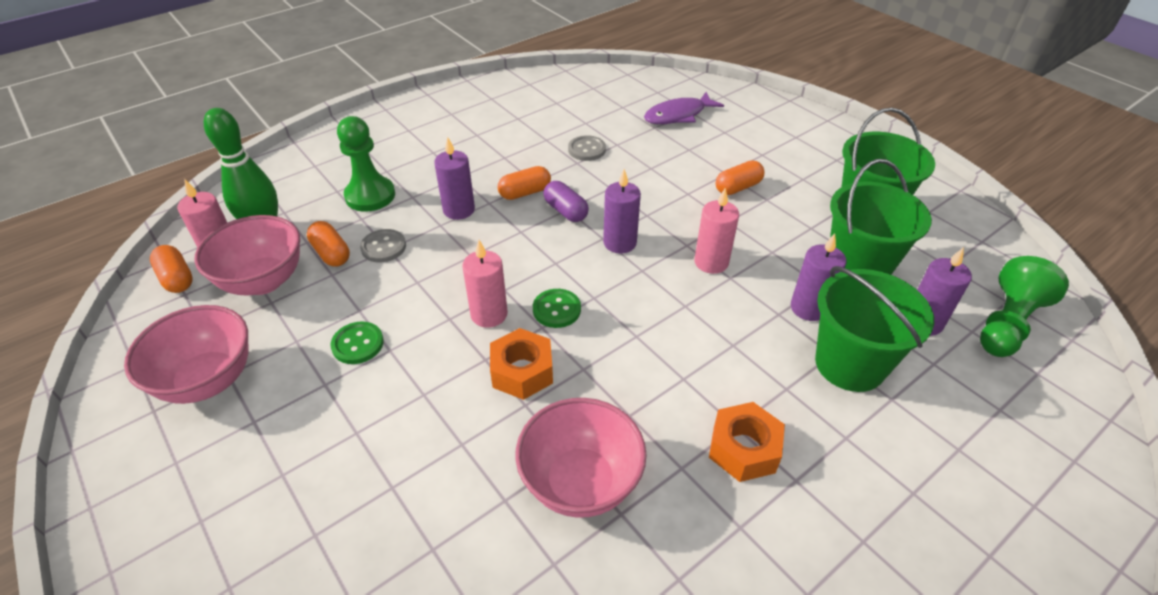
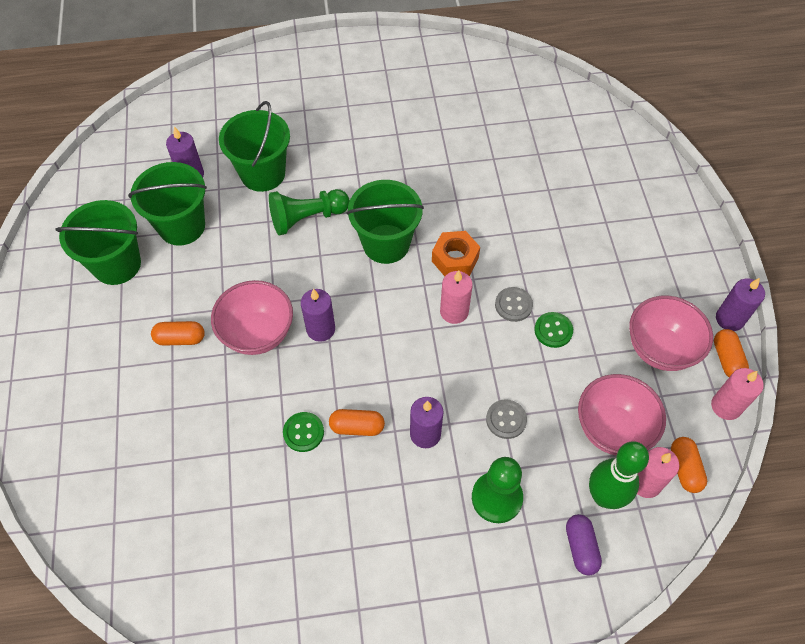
camera: 150 degrees left, 15 degrees up
orange capsule [307,221,350,267] -> orange capsule moved to [714,329,749,377]
pink bowl [515,398,647,518] -> pink bowl moved to [211,280,293,355]
green button [533,289,581,328] -> green button moved to [283,412,324,452]
purple capsule [543,181,589,222] -> purple capsule moved to [566,514,602,576]
grey button [568,135,606,161] -> grey button moved to [495,287,533,322]
purple fish [644,92,724,124] -> none
pink candle [694,188,739,274] -> pink candle moved to [711,368,764,420]
orange nut [709,402,785,482] -> none
purple candle [791,233,846,321] -> purple candle moved to [716,278,765,331]
green pawn [980,256,1069,357] -> green pawn moved to [269,189,350,235]
none -> green bucket [346,180,424,264]

